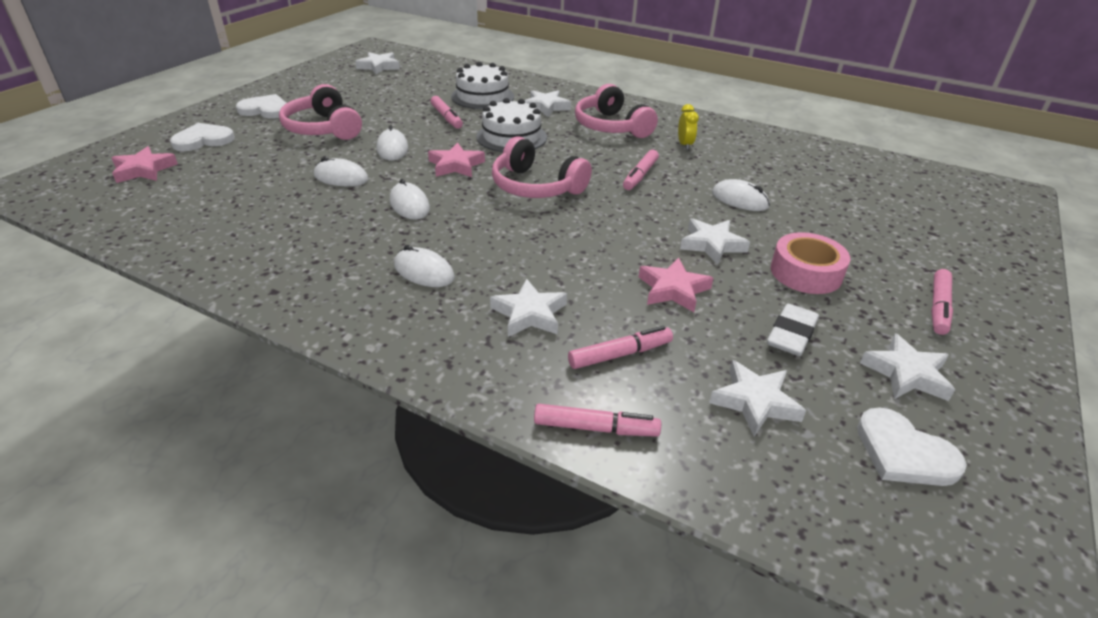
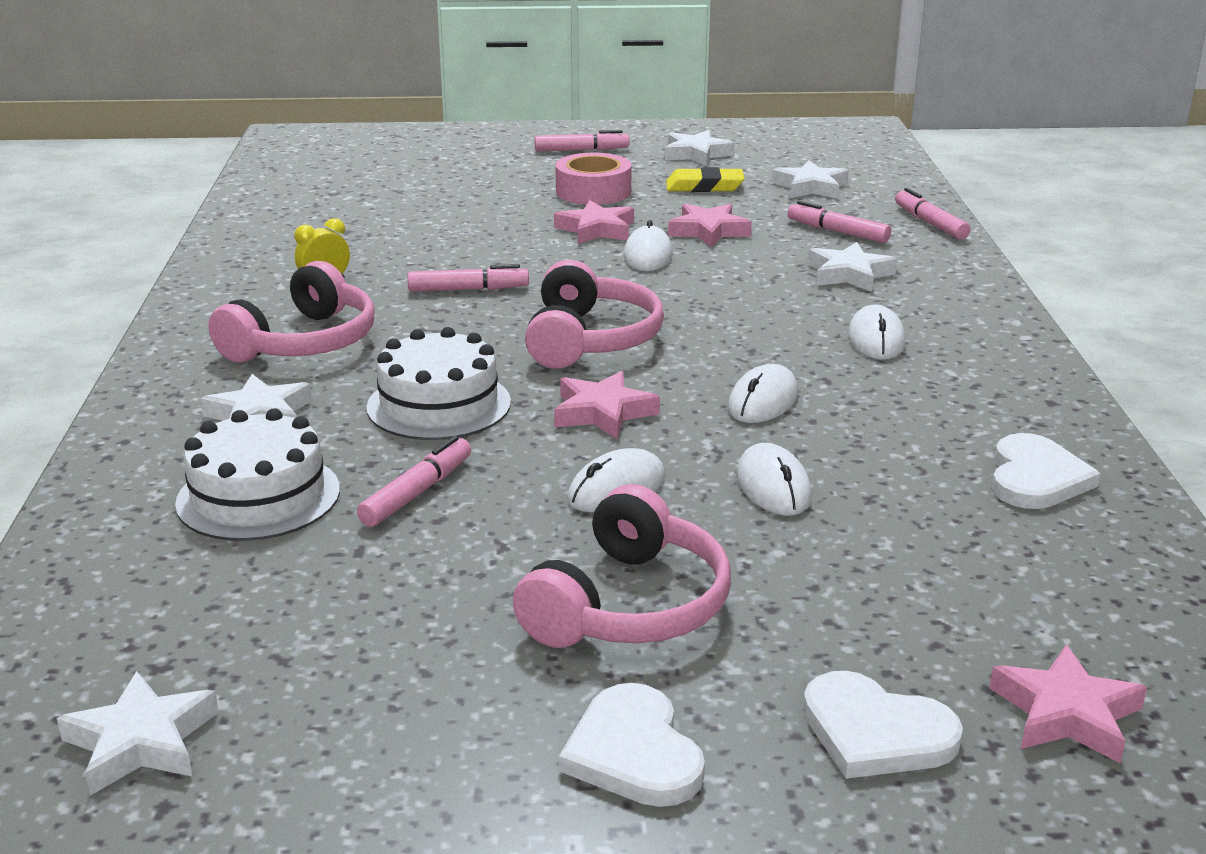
camera: 120 degrees left, 10 degrees down
white star [680,218,750,265] -> pink star [554,200,634,244]
white mouse [712,179,770,211] -> white mouse moved to [624,220,673,271]
white eraser [767,304,819,356] -> yellow eraser [666,167,745,192]
white heart [857,408,967,486] -> white heart moved to [992,433,1101,509]

